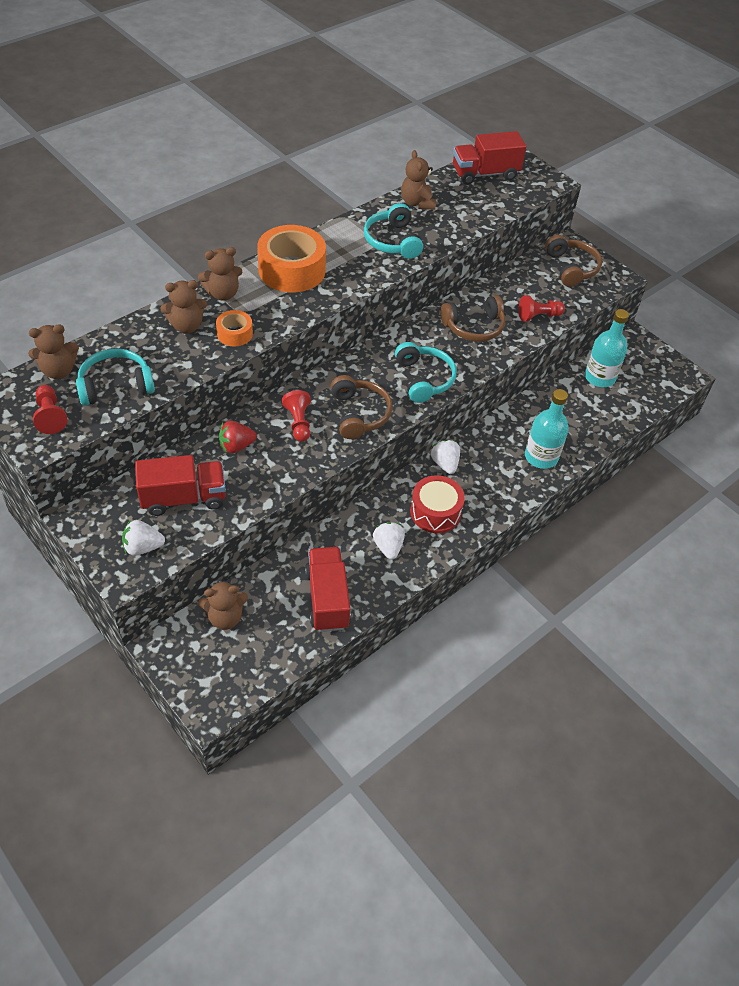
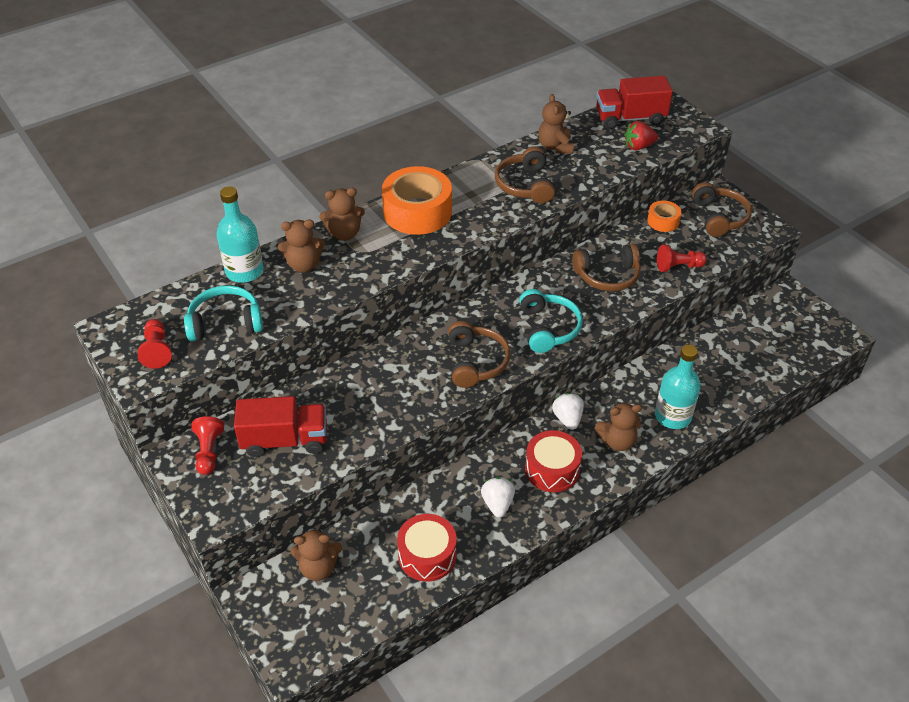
camera: 10 degrees right, 5 degrees down
brown teddy bear [28,324,79,379] -> brown teddy bear moved to [594,402,642,451]
white strawberry [122,520,165,556] -> none
orange tape [216,310,253,347] -> orange tape moved to [647,201,681,232]
red strawberry [219,421,257,453] -> red strawberry moved to [625,121,658,150]
red pawn [282,390,311,442] -> red pawn moved to [191,416,224,475]
red truck [305,547,351,632] -> red drum [397,514,457,582]
turquoise headphones [364,203,423,259] -> brown headphones [495,147,555,204]
turquoise bottle [585,309,629,387] -> turquoise bottle moved to [217,186,264,283]

